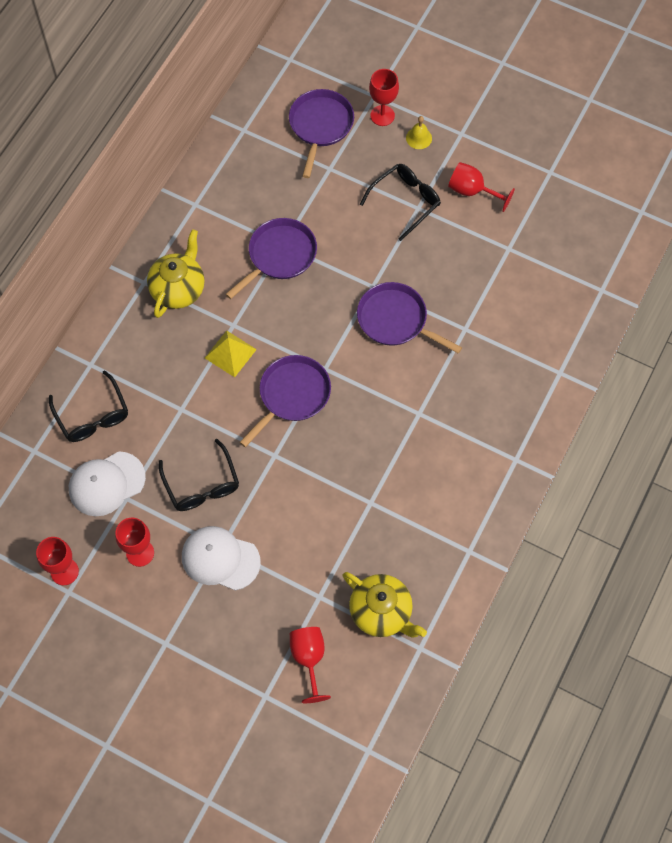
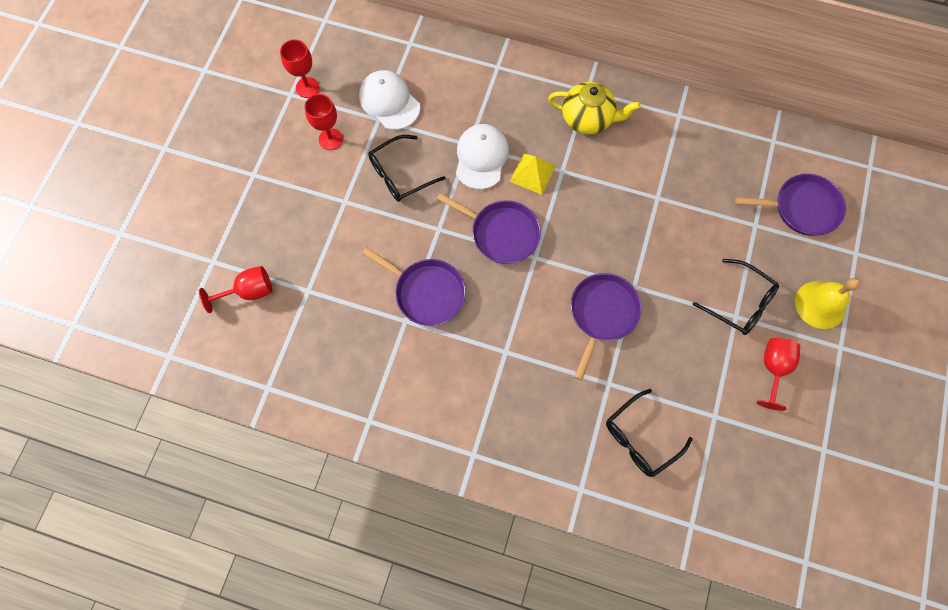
camera: 80 degrees right, 5 degrees up
black glasses [49,370,128,442] -> black glasses moved to [606,389,693,477]
white cap [182,526,261,591] -> white cap moved to [456,124,509,190]
purple pan [225,218,317,299] -> purple pan moved to [362,247,466,326]
yellow teapot [343,572,427,638] -> none
red goblet [369,69,399,126] -> none
yellow bell [406,116,432,149] -> yellow bell [795,278,860,329], size x1.81

